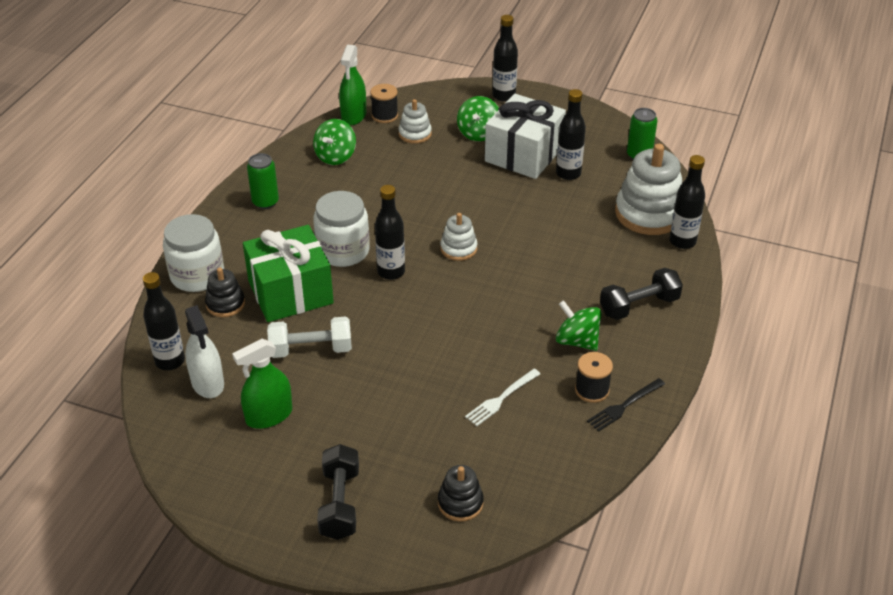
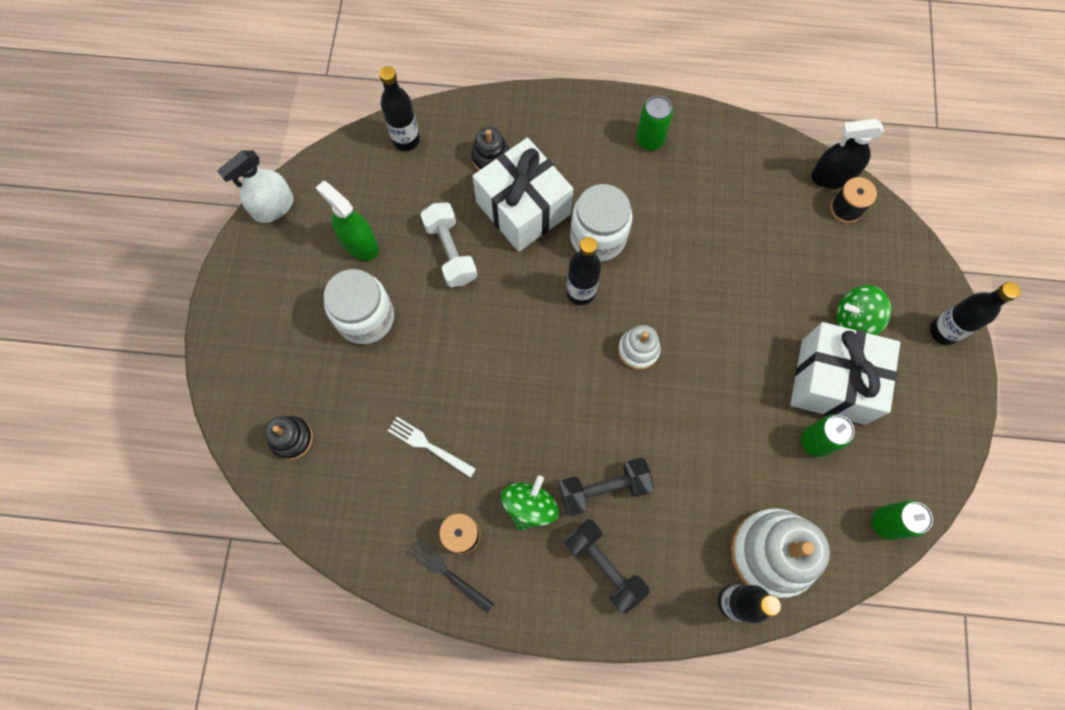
camera: 75 degrees right, 30 degrees up
white jar [163,214,224,292] -> white jar moved to [324,269,394,344]
white spray bottle [185,305,224,398] -> white spray bottle moved to [217,150,294,223]
green gift [243,225,334,322] -> white gift [473,138,573,252]
green spinning top [313,119,356,165] -> none
black dumbbell [317,444,359,540] -> black dumbbell moved to [559,457,654,516]
green spray bottle [339,45,366,125] -> black spray bottle [811,119,884,188]
white stacking toy [398,99,432,144] -> none
black bottle [556,89,586,180] -> green can [801,414,854,457]

